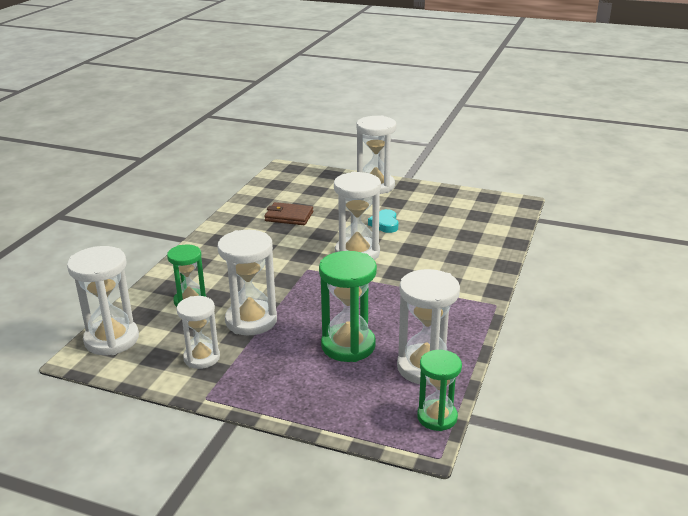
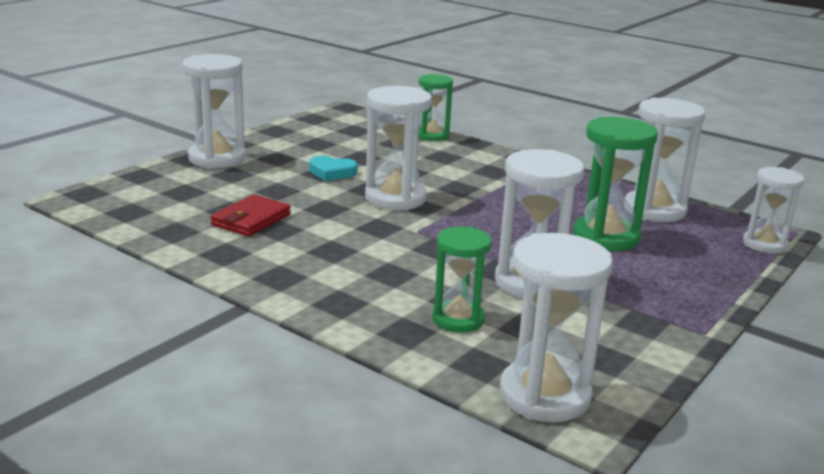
camera: 75 degrees left, 5 degrees down
white hourglass [177,296,220,369] -> white hourglass moved to [743,167,805,254]
brown wallet [264,202,313,225] -> red wallet [210,194,291,237]
green hourglass [417,350,462,431] -> green hourglass moved to [418,74,453,141]

